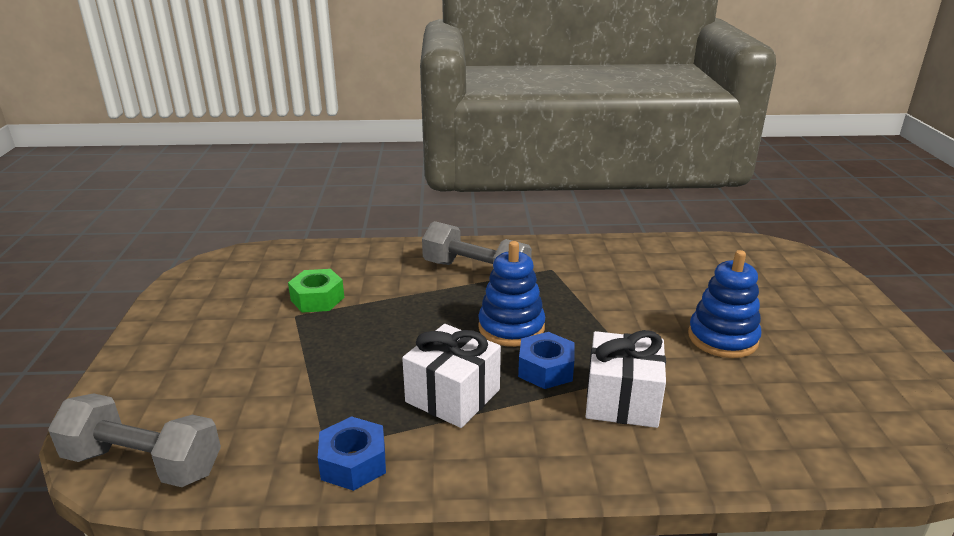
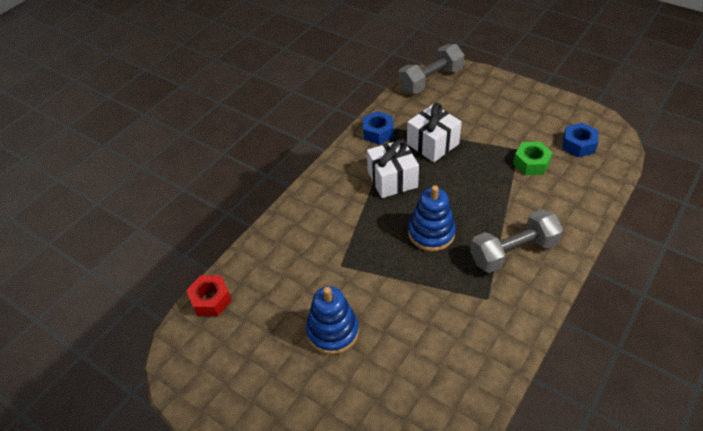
camera: 130 degrees right, 20 degrees up
blue nut [518,332,575,389] -> blue nut moved to [562,123,598,157]
white gift [586,330,666,428] -> white gift moved to [407,103,462,162]
none -> red nut [186,275,232,316]

